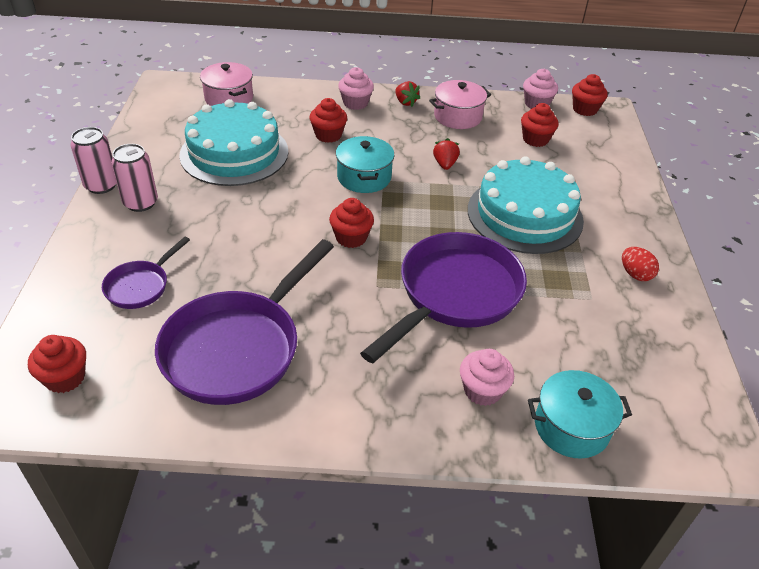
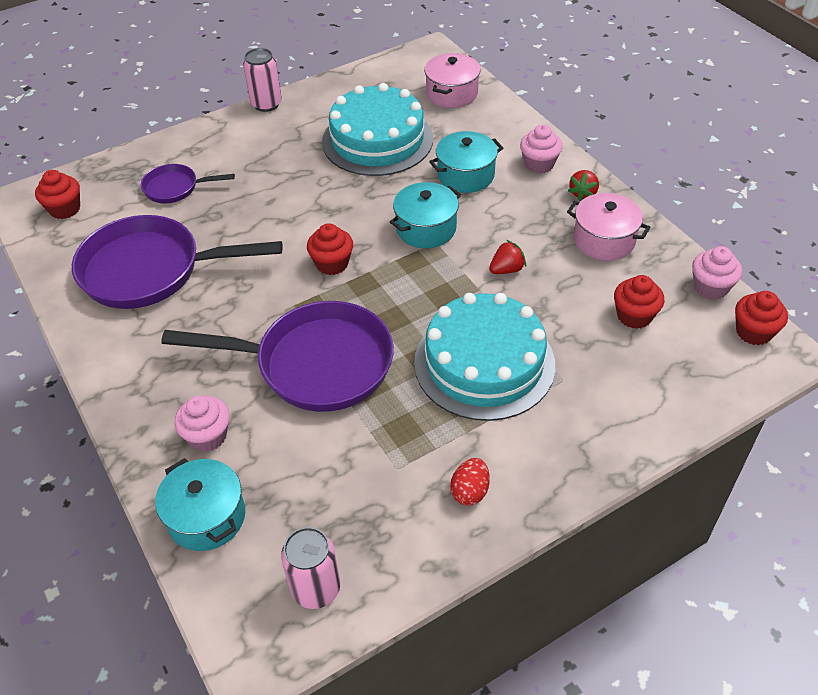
camera: 60 degrees right, 5 degrees up
pink can [111,144,158,212] -> pink can moved to [281,527,340,609]
red cupcake [310,98,347,143] -> turquoise pot [429,131,503,193]

